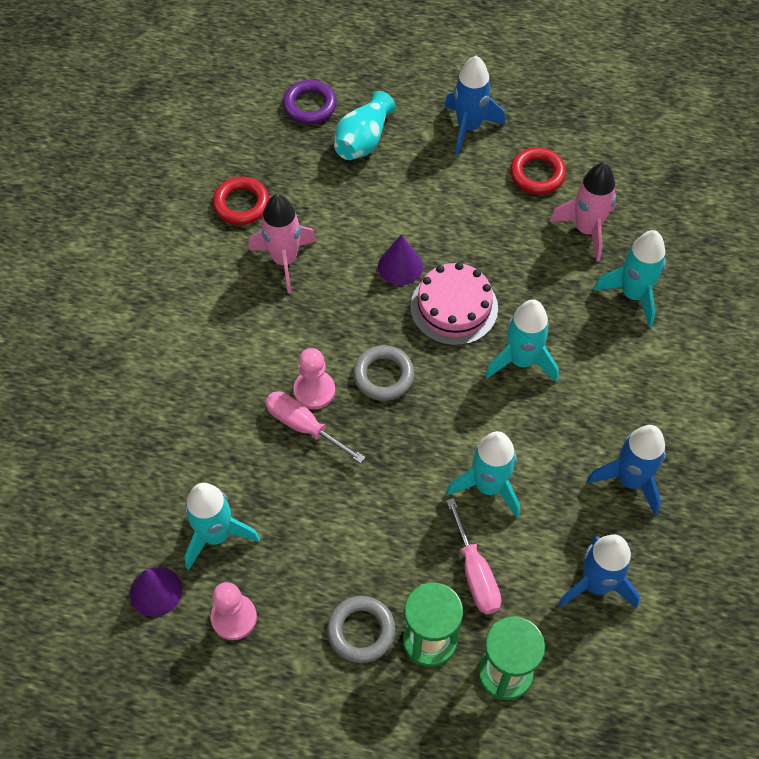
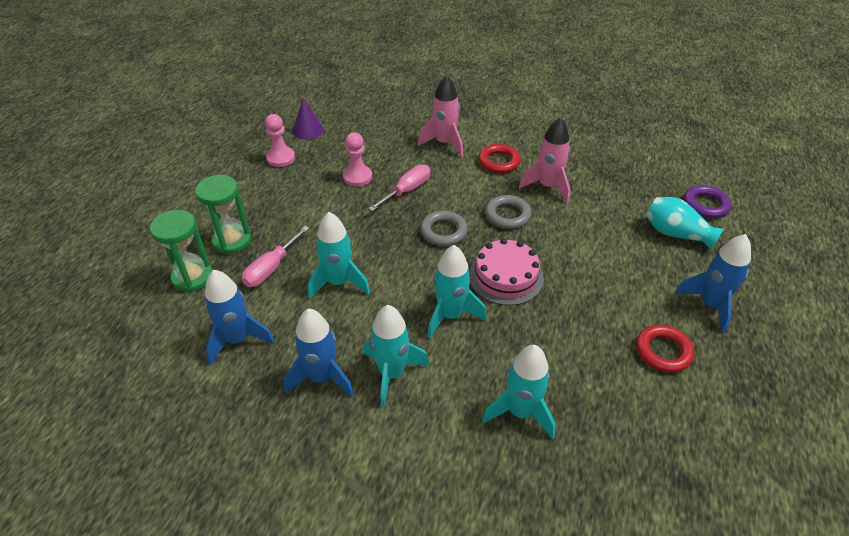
camera: 95 degrees right, 15 degrees down
turquoise rocket [185,483,260,570] -> turquoise rocket moved to [364,305,429,407]
red ring [213,177,269,225] -> red ring moved to [478,144,521,173]
pink pawn [294,348,335,409] -> pink pawn moved to [343,132,372,187]
grey ring [327,596,396,663] -> grey ring moved to [485,195,532,229]
purple cone [378,234,423,285] -> none
pink screwdriver [446,498,501,614] -> pink screwdriver turned 45 degrees counterclockwise [242,226,310,287]
pink rocket [549,163,616,262] -> pink rocket moved to [417,75,463,157]

